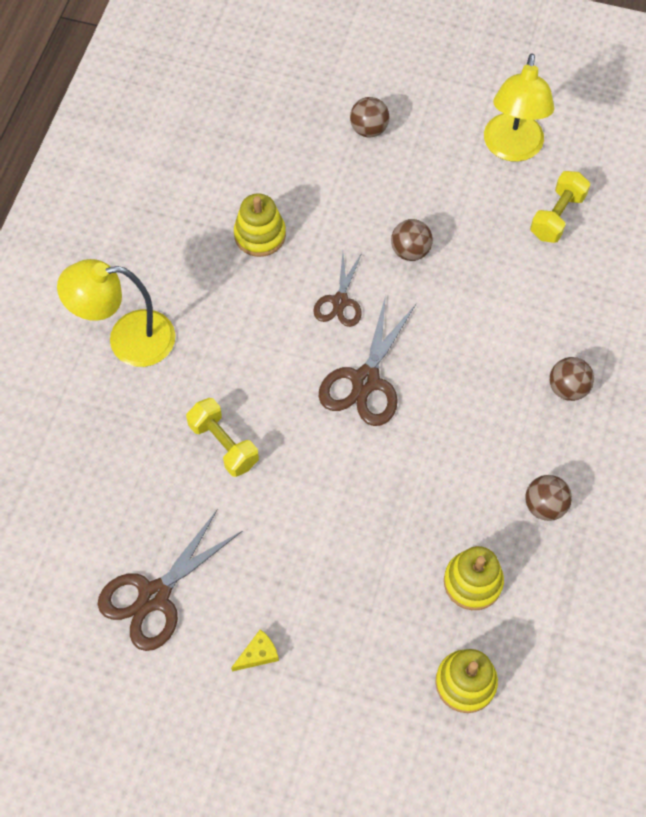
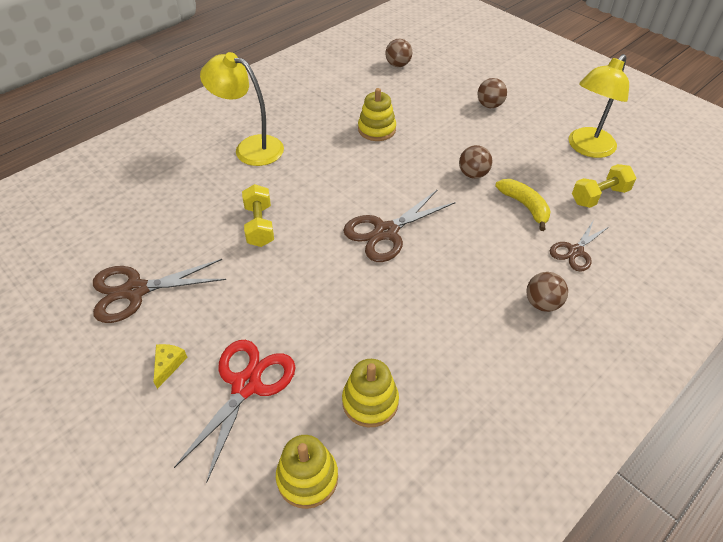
camera: 30 degrees right, 15 degrees down
yellow cheese [231,629,279,671] -> yellow cheese turned 75 degrees counterclockwise [153,344,188,389]
brown scissors [313,253,362,327] -> brown scissors moved to [550,221,610,272]
brown ball [525,475,572,521] -> brown ball moved to [385,39,412,67]
none -> red scissors [174,340,295,483]
none -> yellow banana [495,179,551,231]

